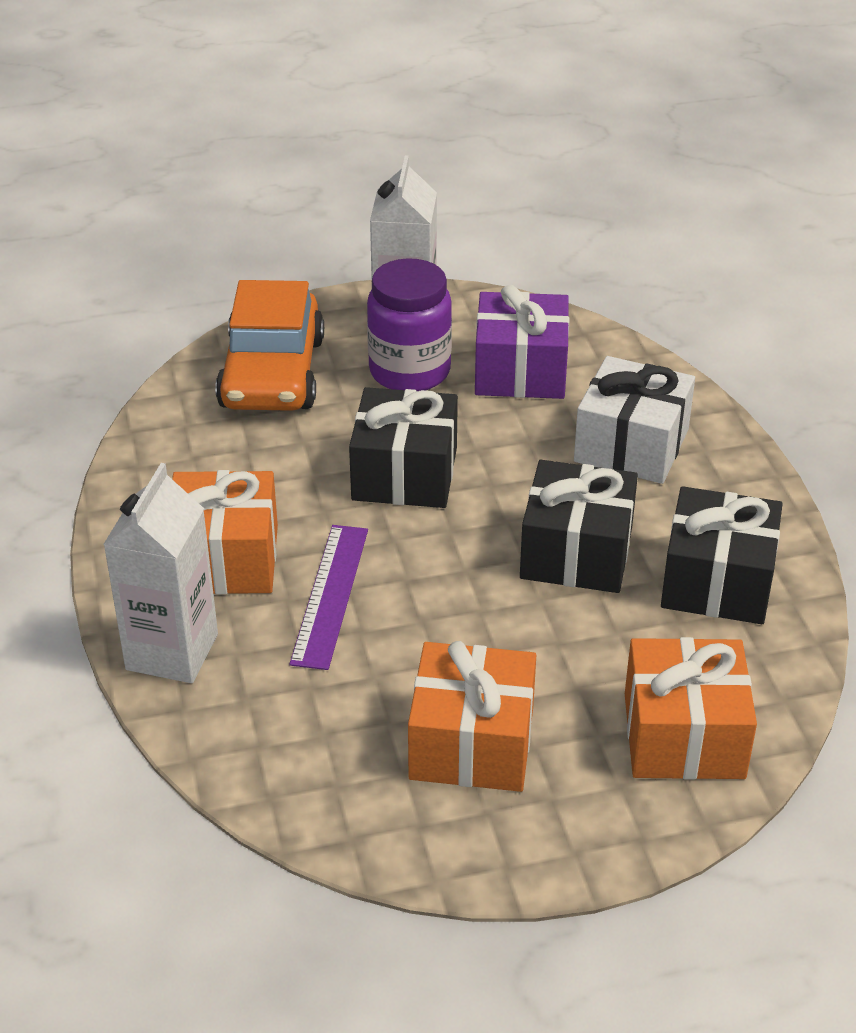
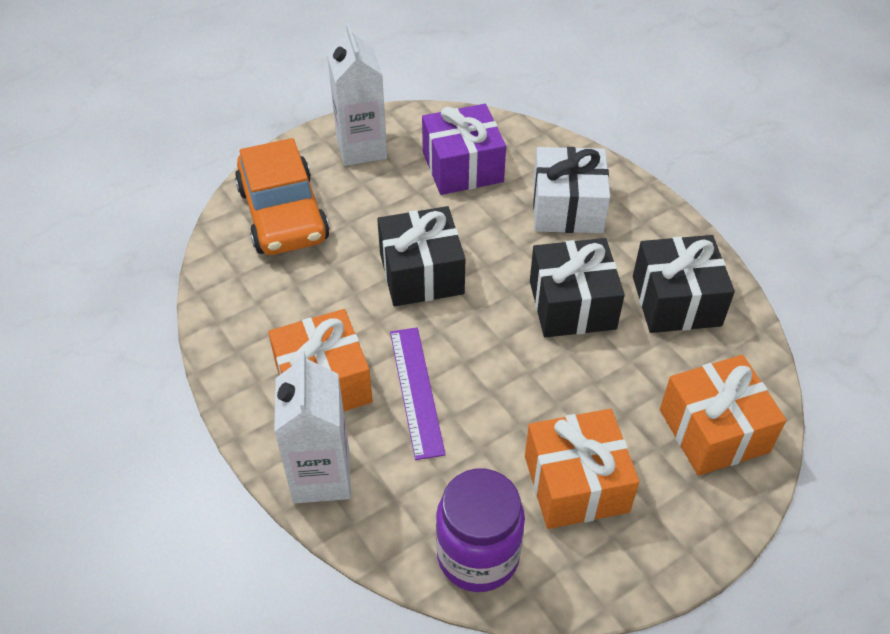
camera: 20 degrees left, 10 degrees up
purple jar [367,258,452,391] -> purple jar moved to [436,469,525,592]

